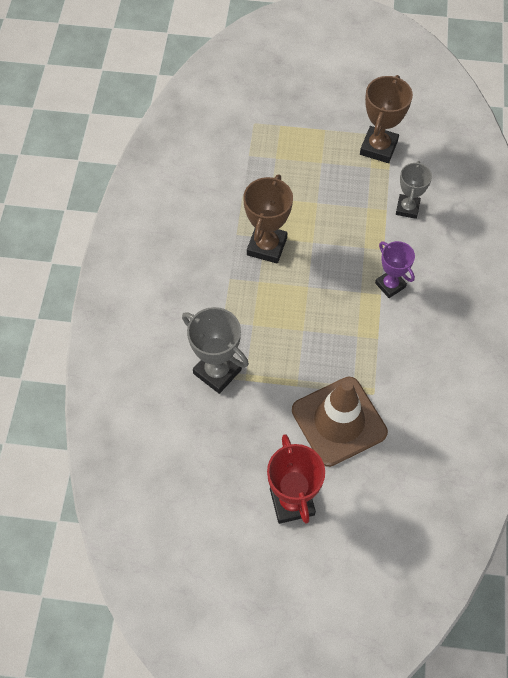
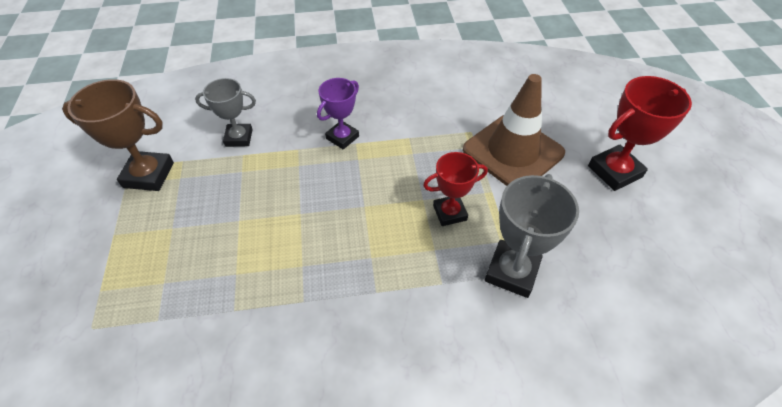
camera: 105 degrees left, 10 degrees down
brown trophy [243,175,293,263] -> none
none -> red trophy [423,152,488,226]

